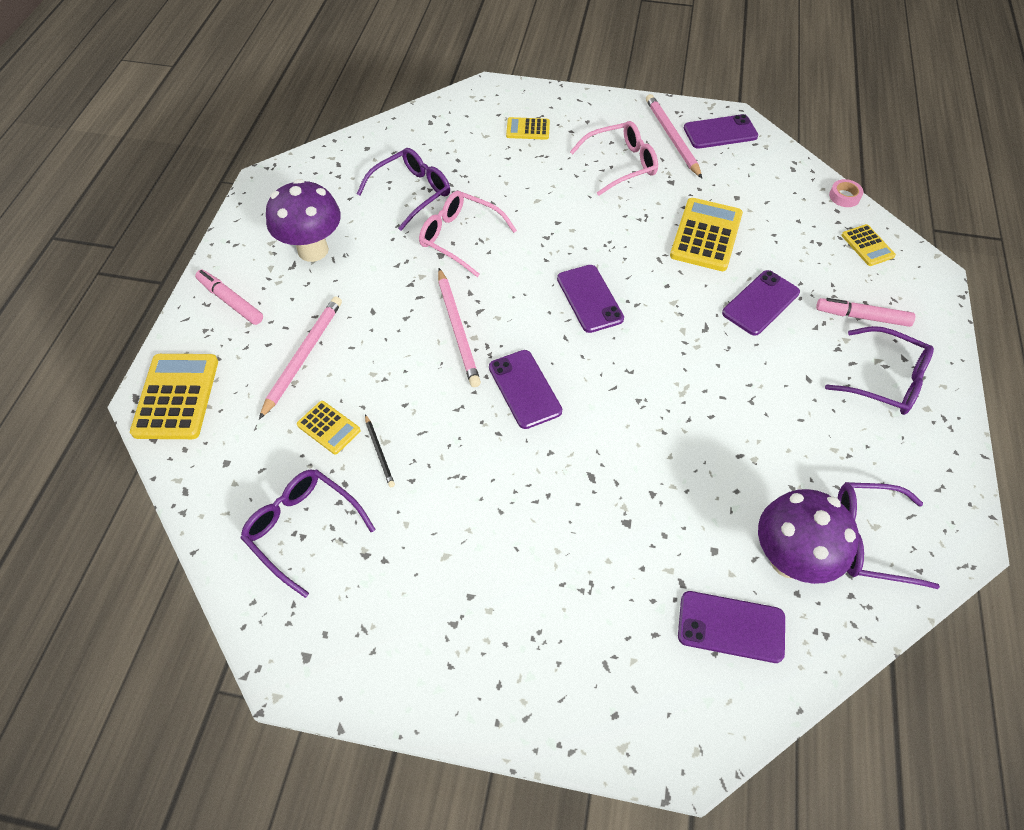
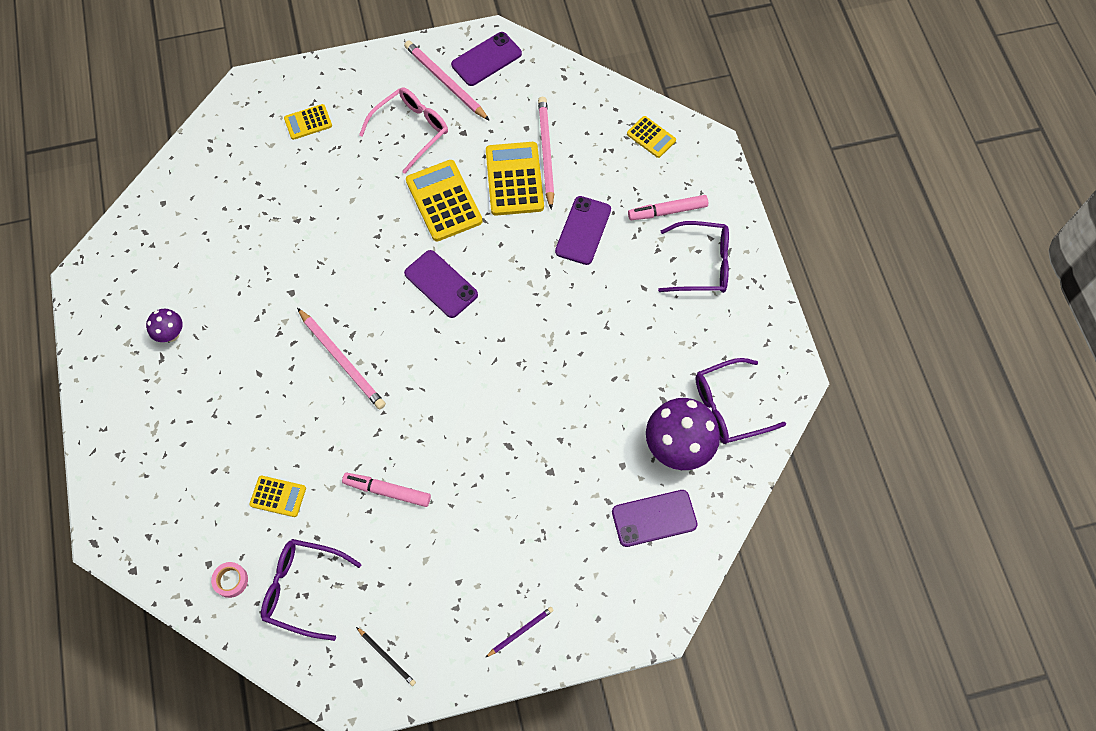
camera: 25 degrees left, 10 degrees up
yellow calculator [130,354,218,439] -> yellow calculator moved to [406,160,483,241]
pink marker [195,270,263,325] -> pink marker moved to [342,473,431,507]
pink pencil [259,296,342,419] -> pink pencil moved to [538,97,554,209]
purple mushroom [266,179,341,262] -> purple mushroom [146,309,183,342], size x0.51
purple glasses [357,148,450,231] -> none
black pencil [365,414,395,487] -> black pencil moved to [356,627,416,686]
pink glasses [419,191,517,277] -> none
purple phone [489,350,562,429] -> none
pink tape [829,179,863,207] -> pink tape moved to [211,562,248,598]
none -> purple pencil [485,607,554,658]

